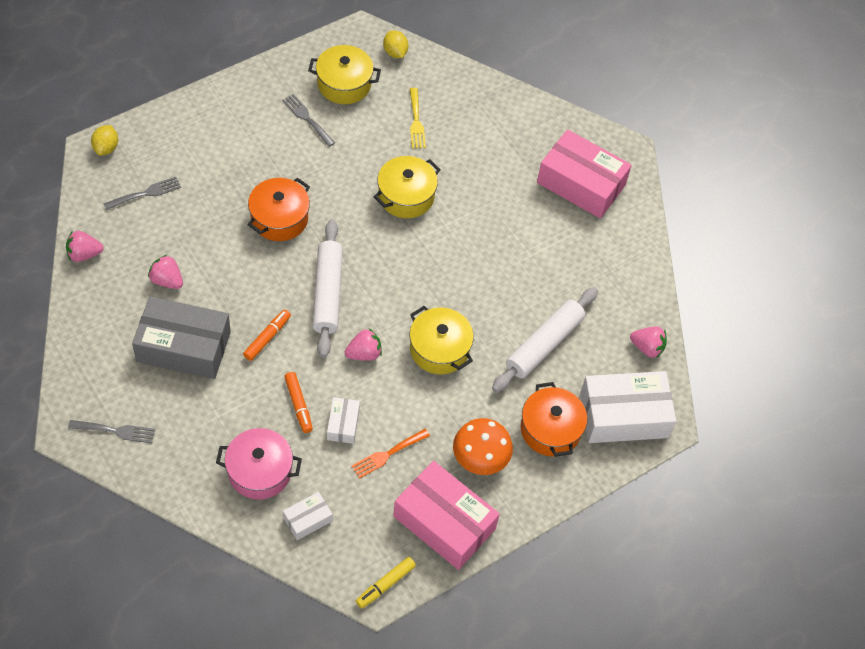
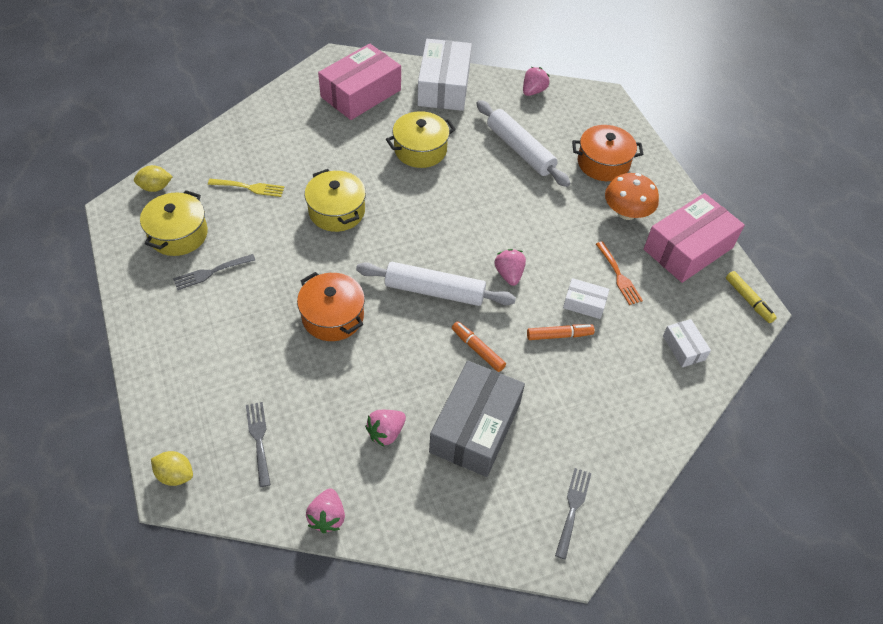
camera: 75 degrees left, 5 degrees down
pink pot [216,428,302,500] -> none
yellow pot [410,306,474,374] -> yellow pot moved to [386,111,456,168]
white box [580,371,676,443] -> white box moved to [417,39,472,111]

